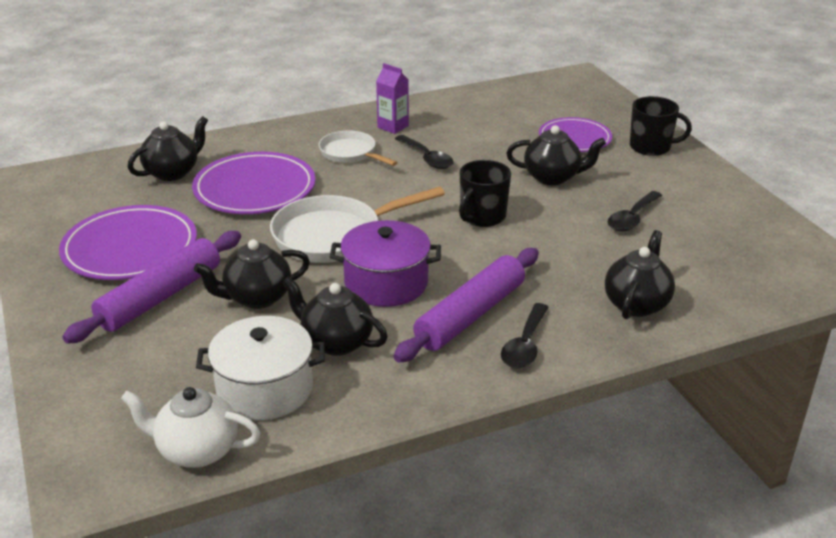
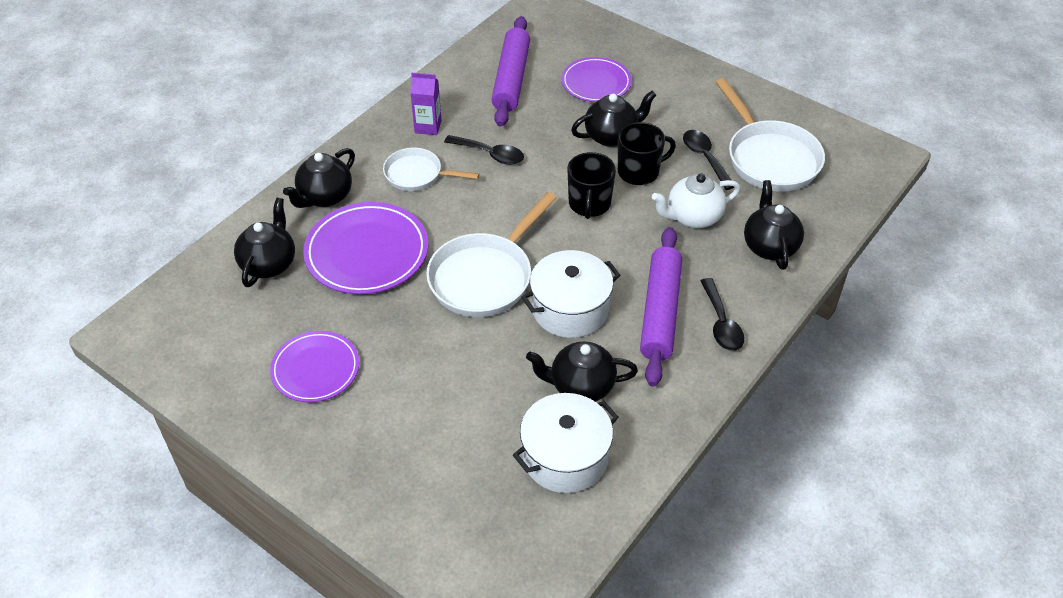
camera: 30 degrees left, 15 degrees up
purple plate [59,205,197,280] -> purple plate [270,331,359,403], size x0.65
purple rolling pin [62,231,241,344] -> purple rolling pin moved to [492,16,530,127]
white teapot [121,387,260,468] -> white teapot moved to [652,174,740,228]
black teapot [194,239,310,309] -> black teapot moved to [283,148,355,208]
purple pot [330,220,441,307] -> white pot [521,250,621,338]
black spoon [608,191,662,232] -> black spoon turned 150 degrees clockwise [683,130,734,190]
black mug [630,96,692,156] -> black mug moved to [618,122,676,185]
none -> white pan [716,78,825,192]

